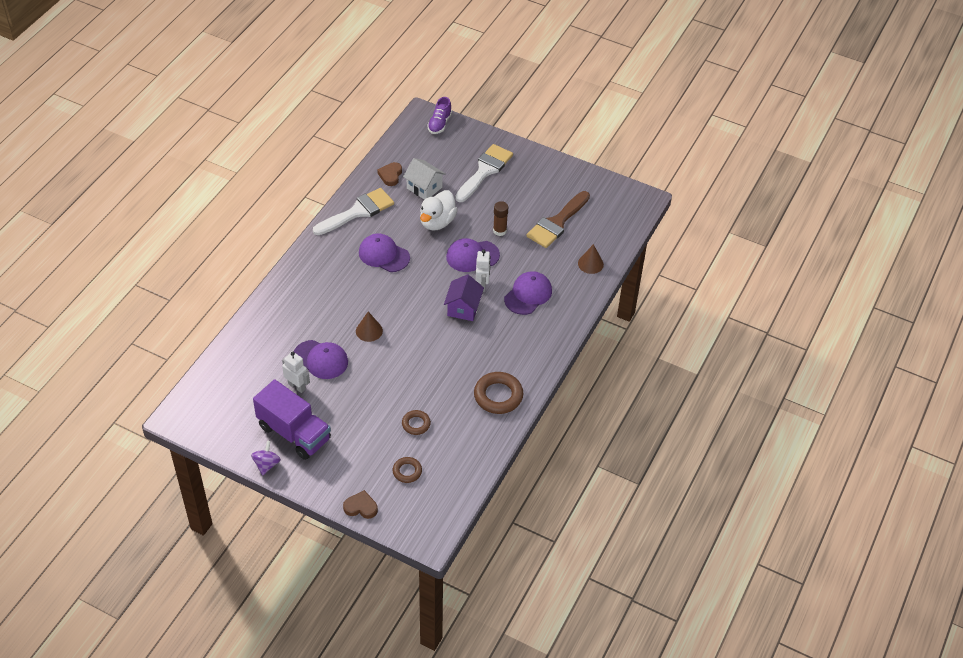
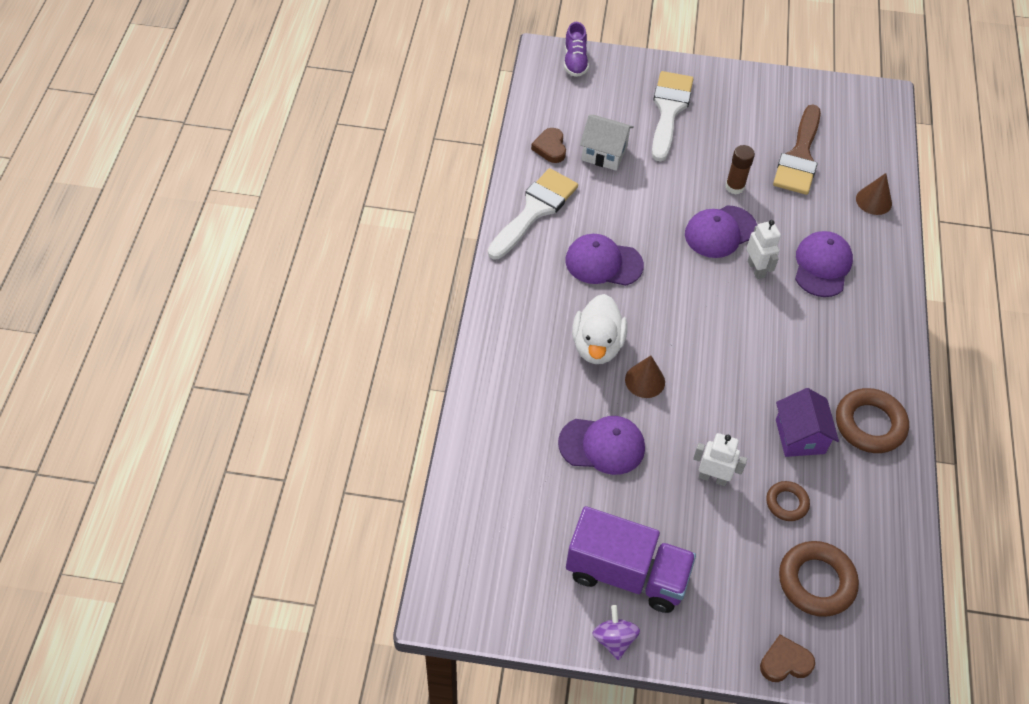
camera: 20 degrees left, 5 degrees up
white robot [282,351,310,393] -> white robot moved to [693,433,747,486]
brown ring [393,457,422,483] -> brown ring [779,541,859,617], size x1.75
white duck [420,190,458,230] -> white duck moved to [572,294,627,364]
purple house [444,274,484,321] -> purple house moved to [776,388,839,457]

